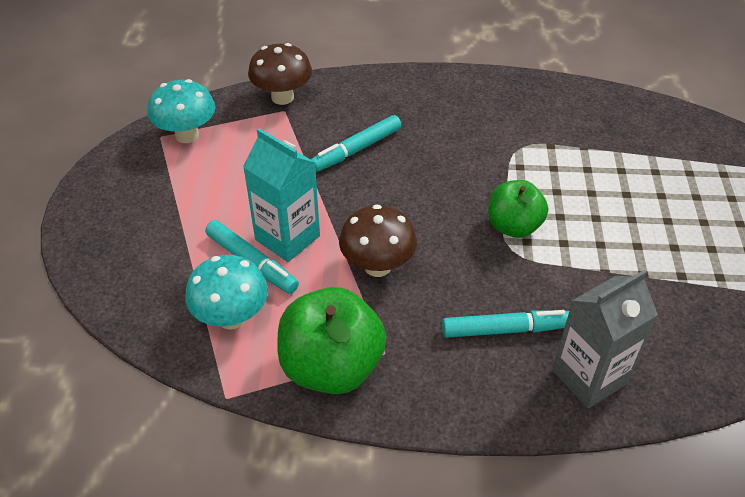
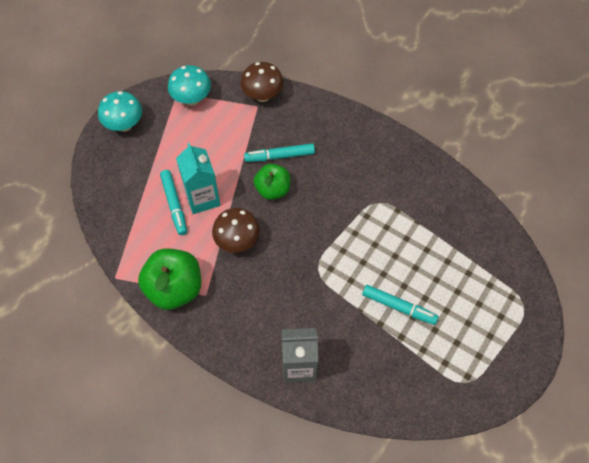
camera: 30 degrees right, 15 degrees up
turquoise mushroom [185,255,268,330] -> turquoise mushroom moved to [98,91,142,132]
turquoise marker [442,310,569,338] -> turquoise marker moved to [362,285,438,325]
green apple [488,180,548,238] -> green apple moved to [254,164,290,200]

